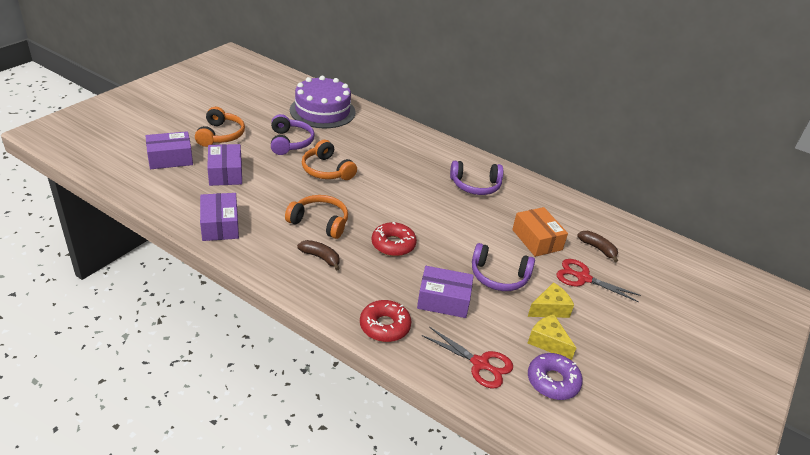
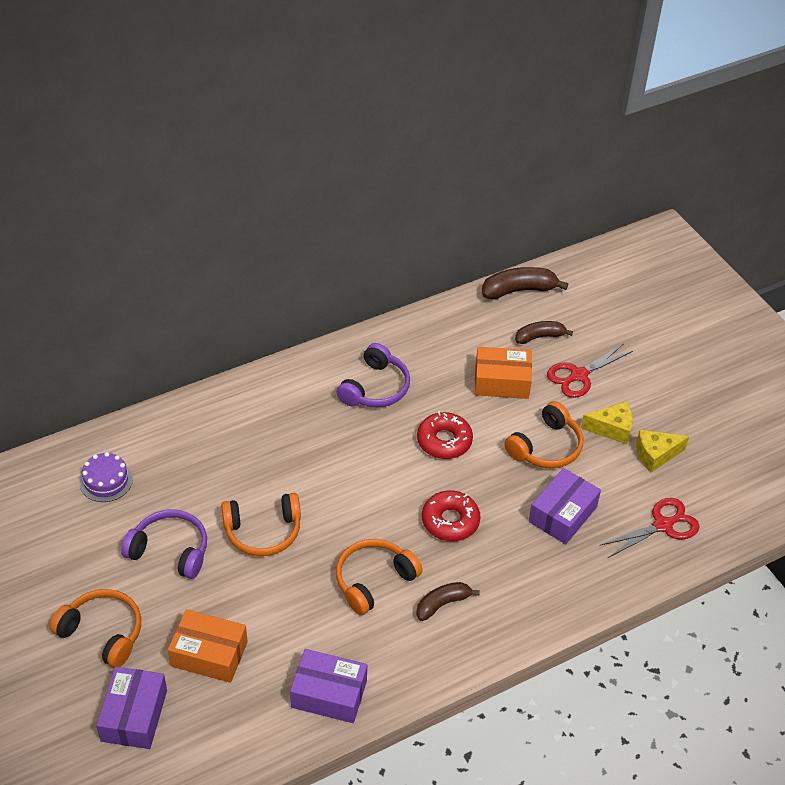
camera: 60 degrees left, 10 degrees up
purple box [207,144,242,186] -> orange box [168,609,248,683]
purple cake [290,76,356,128] -> purple cake [80,452,133,502], size x0.49
red donut [360,300,411,342] -> red donut moved to [417,411,473,459]
purple headphones [472,243,535,291] -> orange headphones [505,401,583,468]
yellow cheese [528,282,574,318] -> yellow cheese turned 90 degrees clockwise [581,402,633,444]
purple donut [528,353,583,400] -> none
none -> brown banana [482,267,568,300]

